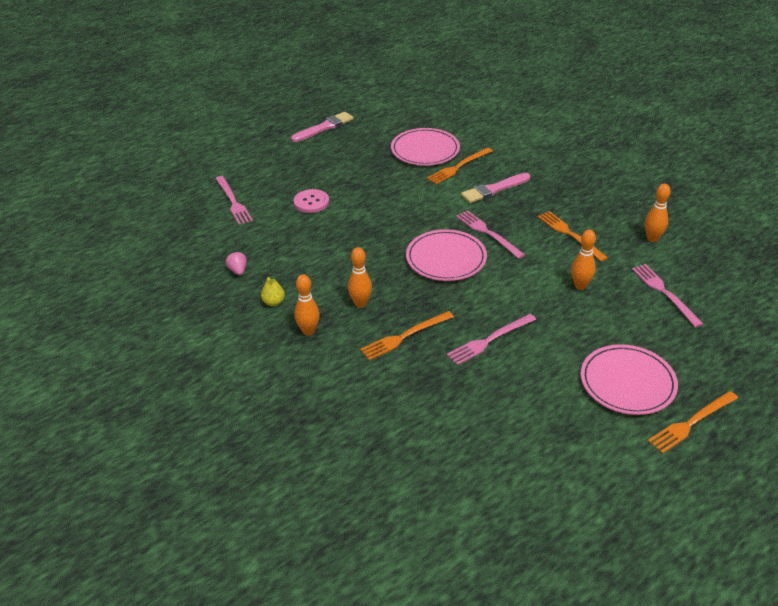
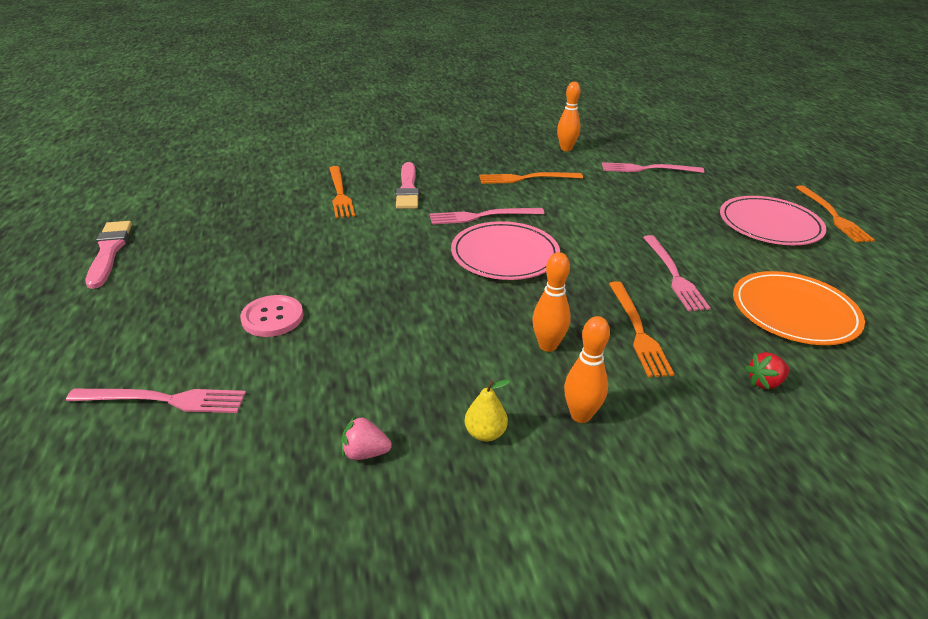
camera: 65 degrees left, 5 degrees down
pink plate [391,128,460,166] -> none
orange bowling pin [571,229,596,290] -> none
none -> orange plate [733,271,865,345]
none -> red strawberry [745,352,789,389]

